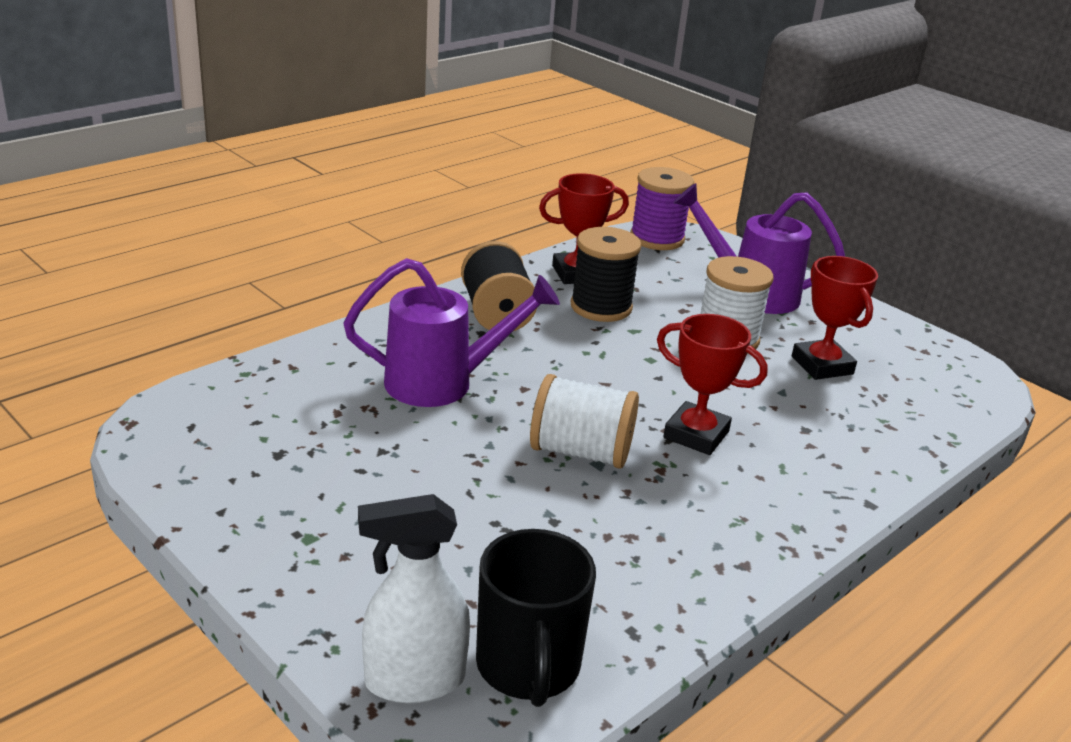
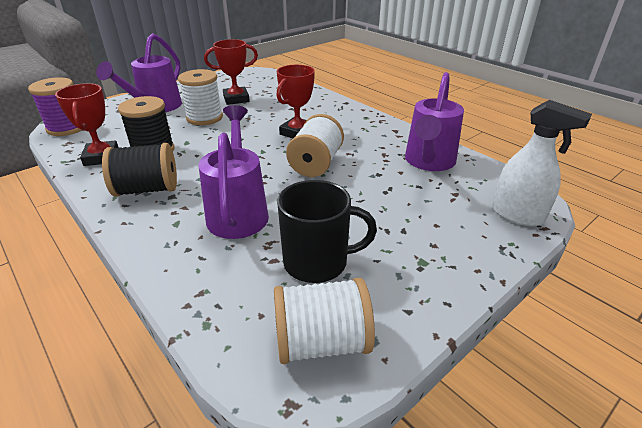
camera: 85 degrees left, 5 degrees up
white spray bottle [358,494,470,703] -> white spray bottle turned 45 degrees counterclockwise [492,100,592,226]
black mug [476,529,596,707] -> black mug moved to [277,180,377,283]
none -> white spool [274,278,375,364]
none -> purple watering can [405,72,464,171]

